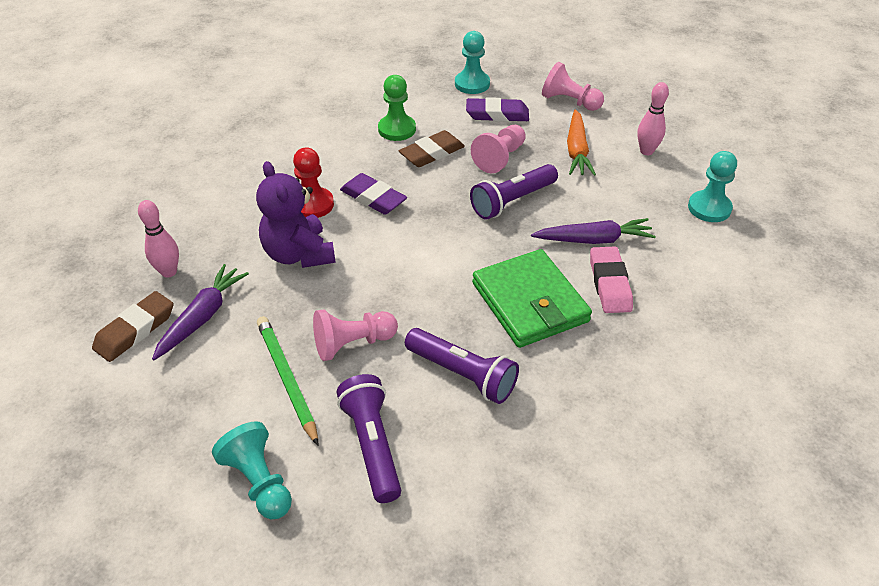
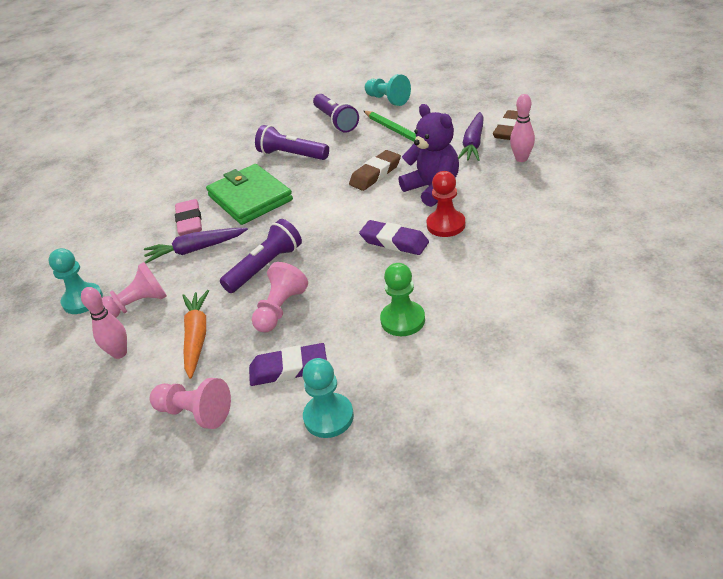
camera: 175 degrees right, 5 degrees down
pink pawn [313,309,398,361] -> pink pawn moved to [102,262,167,318]
brown eraser [399,130,465,167] -> brown eraser moved to [349,150,401,191]

